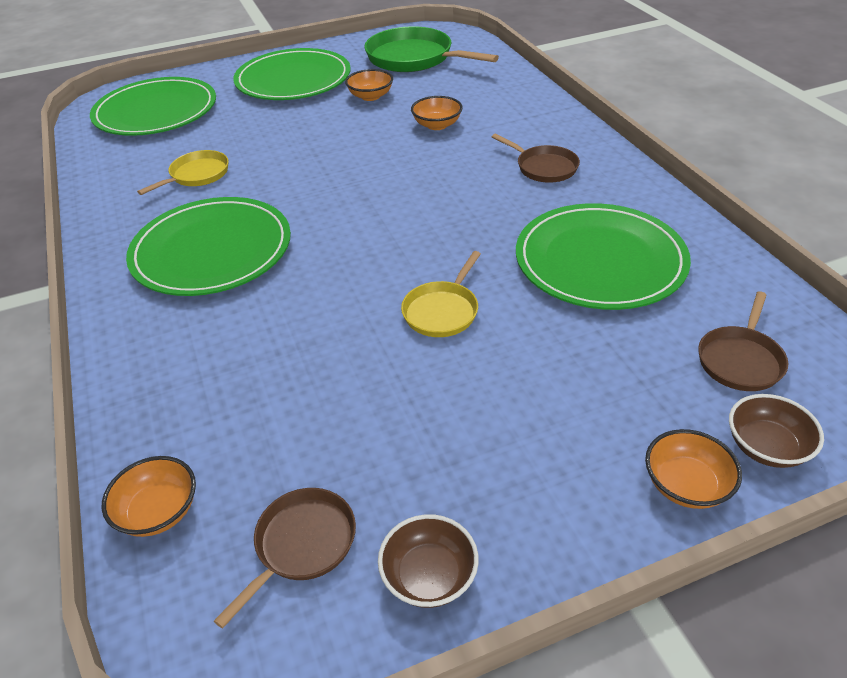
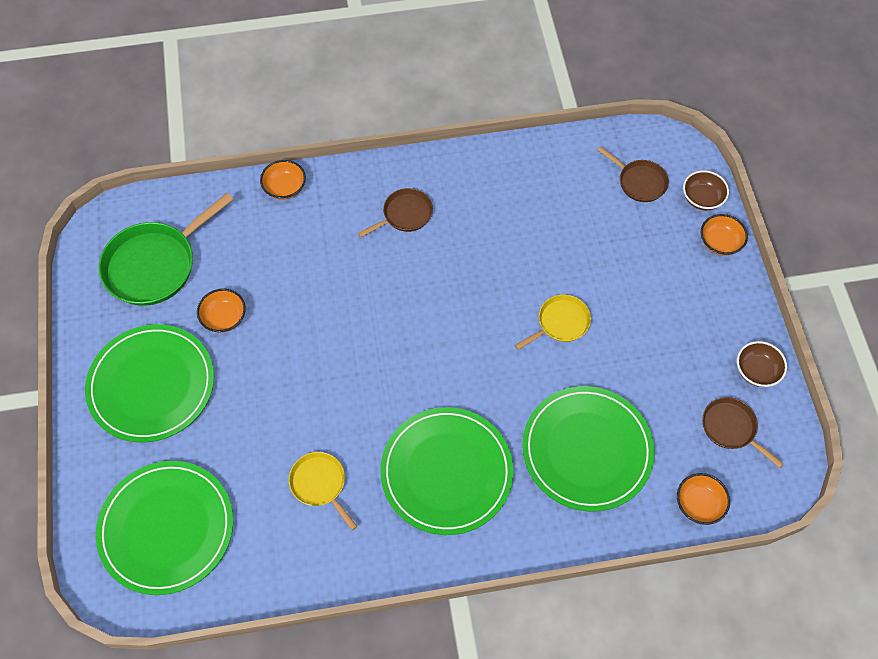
camera: 80 degrees left, 20 degrees up
yellow pan [401,251,481,337] -> yellow pan turned 75 degrees counterclockwise [515,294,591,350]
orange bowl [411,96,463,130] -> orange bowl moved to [260,160,306,200]
green plate [516,203,691,310] -> green plate moved to [522,386,655,512]

